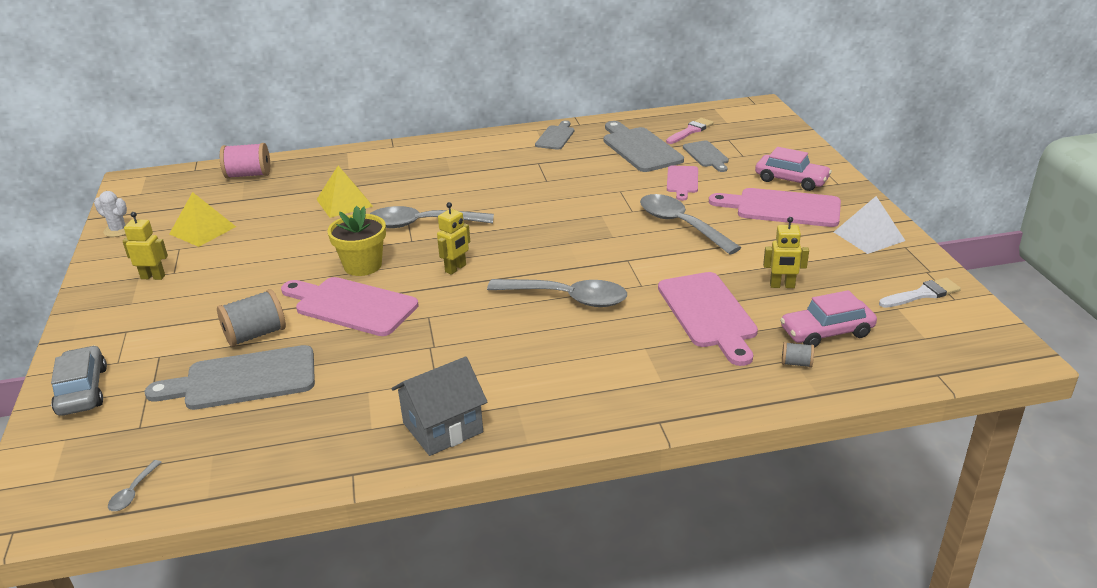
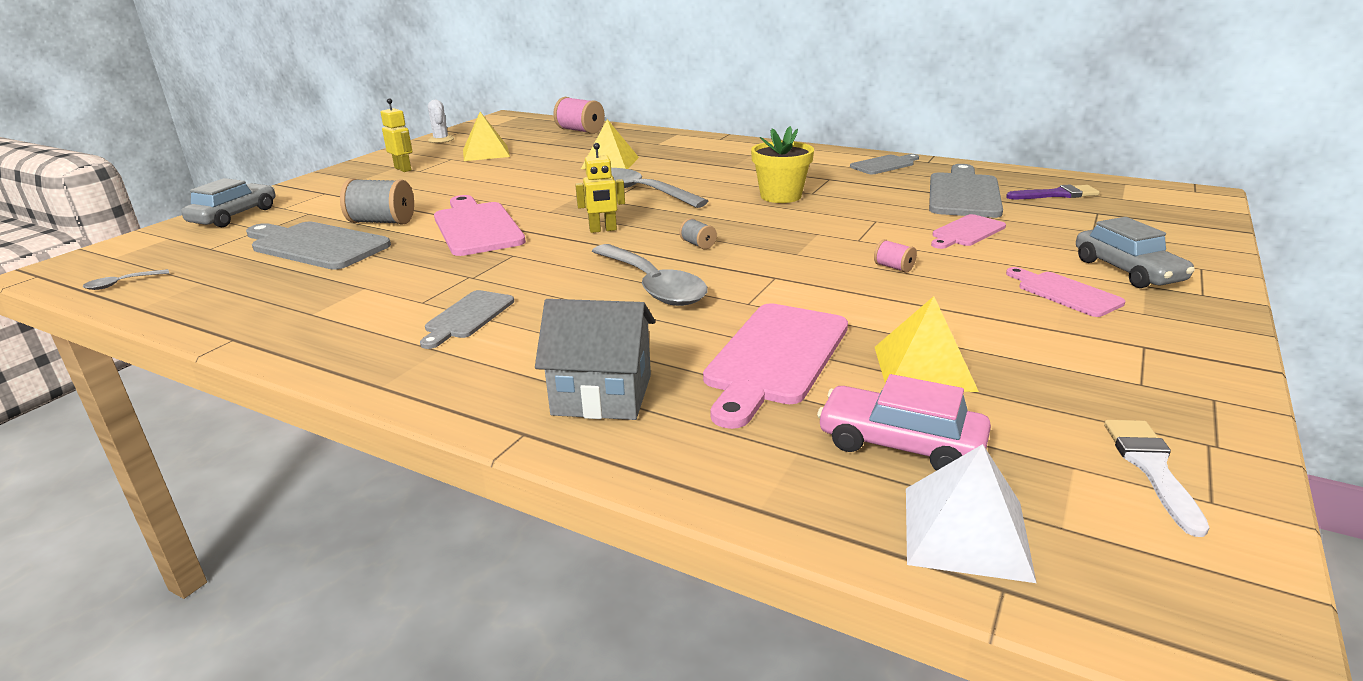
camera: 40 degrees right, 5 degrees down
yellow flower pot [327,206,386,276] -> yellow flower pot moved to [751,126,814,203]
grey house [391,356,487,456] -> grey house moved to [535,299,655,420]
grey spoon [640,194,741,255] -> pink spool [874,239,917,273]
pink brush [666,118,714,144] -> purple brush [1006,184,1100,199]
grey cutting board [683,140,729,172] -> grey cutting board moved to [420,290,514,349]
pink cutting board [709,188,841,227] -> pink cutting board [1006,267,1125,317], size x0.58
pink car [755,147,832,191] -> grey car [1076,217,1195,288]
yellow robot [763,217,809,288] -> yellow pyramid [875,296,979,392]
grey spool [782,342,814,368] -> grey spool moved to [679,218,717,249]
white pyramid [834,196,905,254] -> white pyramid moved to [906,444,1037,583]
white brush [879,278,961,308] -> white brush turned 105 degrees counterclockwise [1104,420,1209,537]

